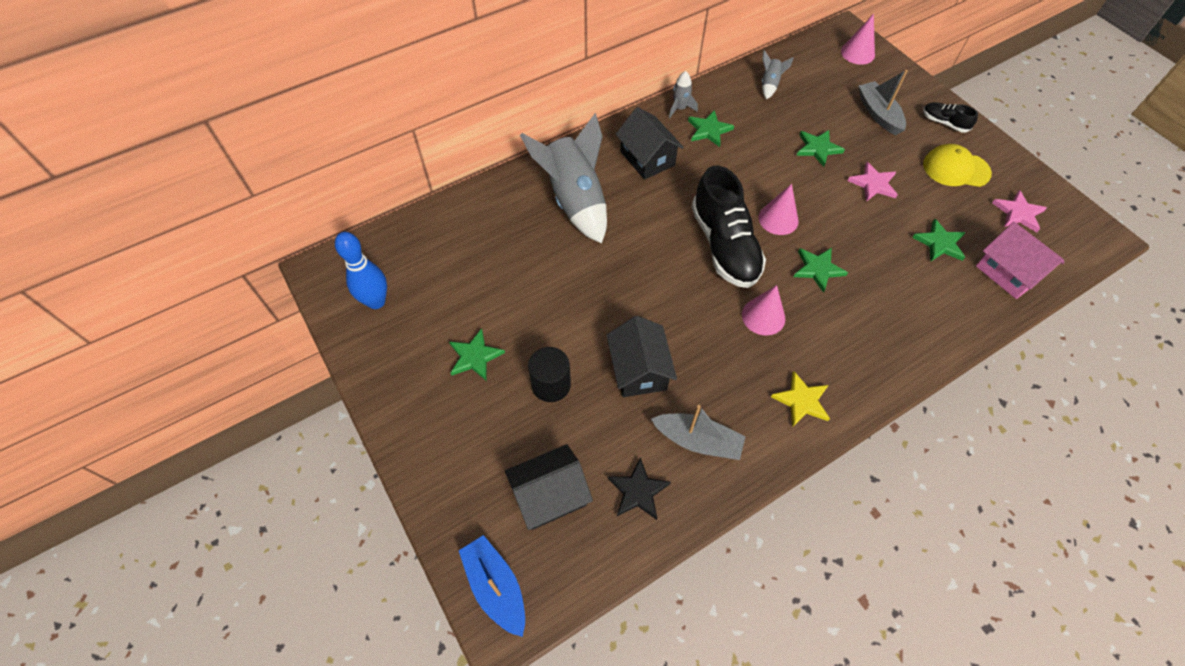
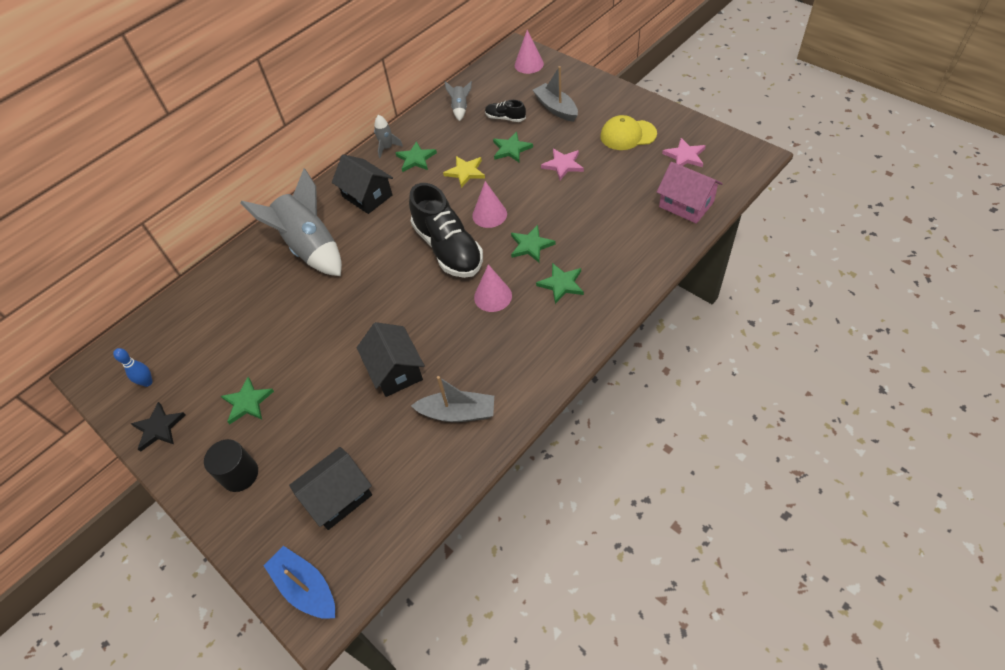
camera: 10 degrees left, 5 degrees down
blue bowling pin [335,232,387,309] -> blue bowling pin [113,348,153,387], size x0.59
black cylinder [528,347,571,402] -> black cylinder moved to [204,439,258,492]
black star [607,457,671,520] -> black star moved to [131,402,186,452]
yellow star [771,371,830,427] -> yellow star moved to [443,156,485,188]
green star [912,219,966,262] -> green star moved to [536,263,584,304]
black shoe [923,102,978,133] -> black shoe moved to [485,100,526,122]

